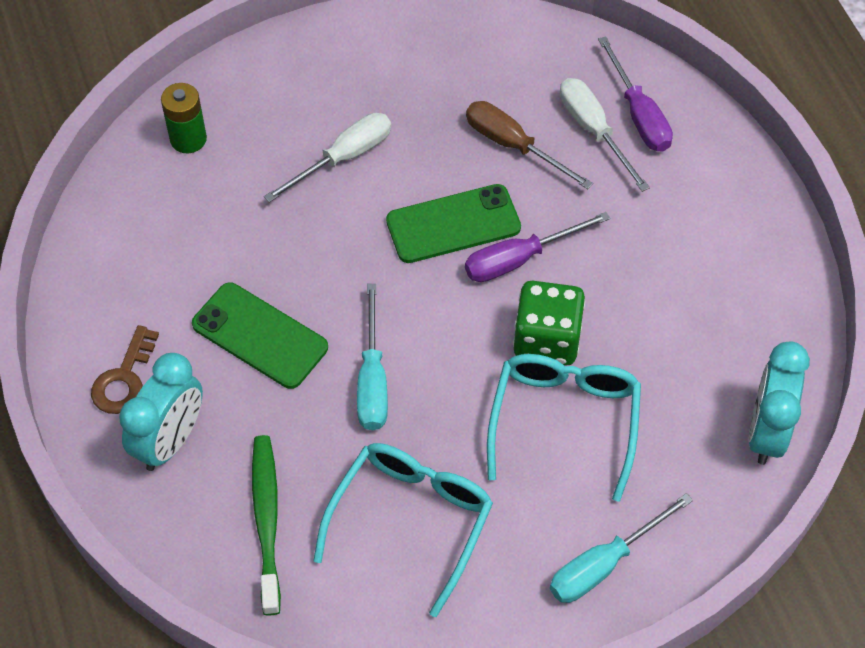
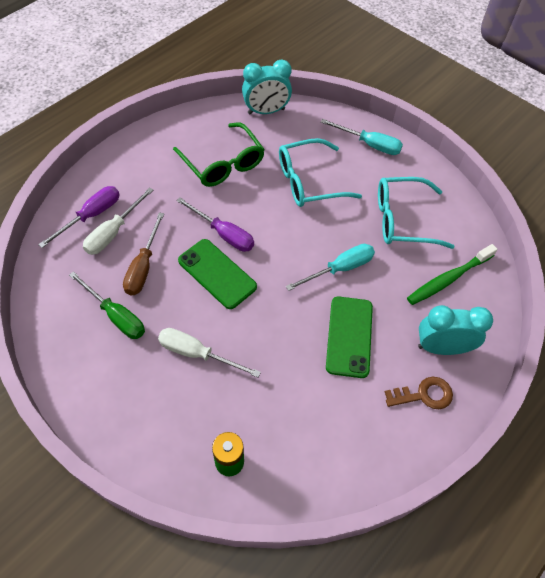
camera: 120 degrees left, 0 degrees up
green dice [513,281,585,366] -> none
none -> green screwdriver [69,271,145,339]
none -> green glasses [173,123,265,187]

